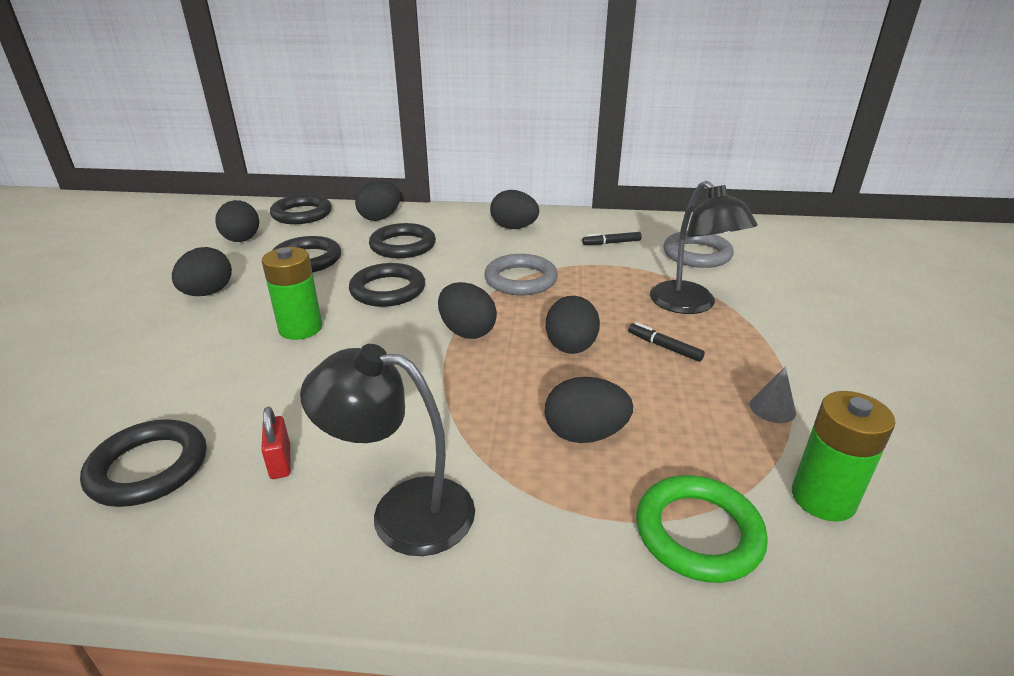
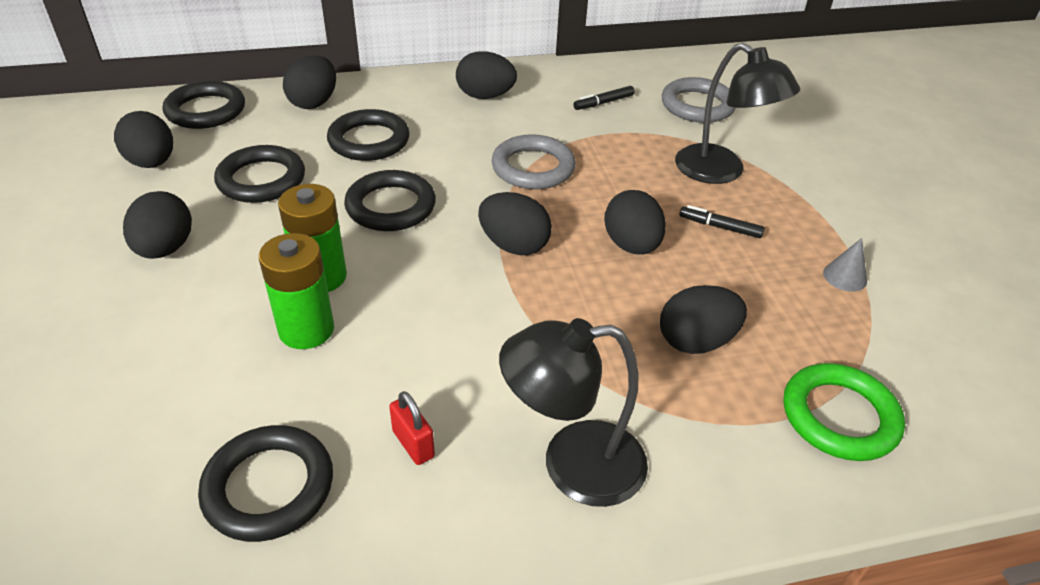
camera: 20 degrees left, 10 degrees up
green battery [792,391,895,522] -> green battery moved to [259,233,334,349]

